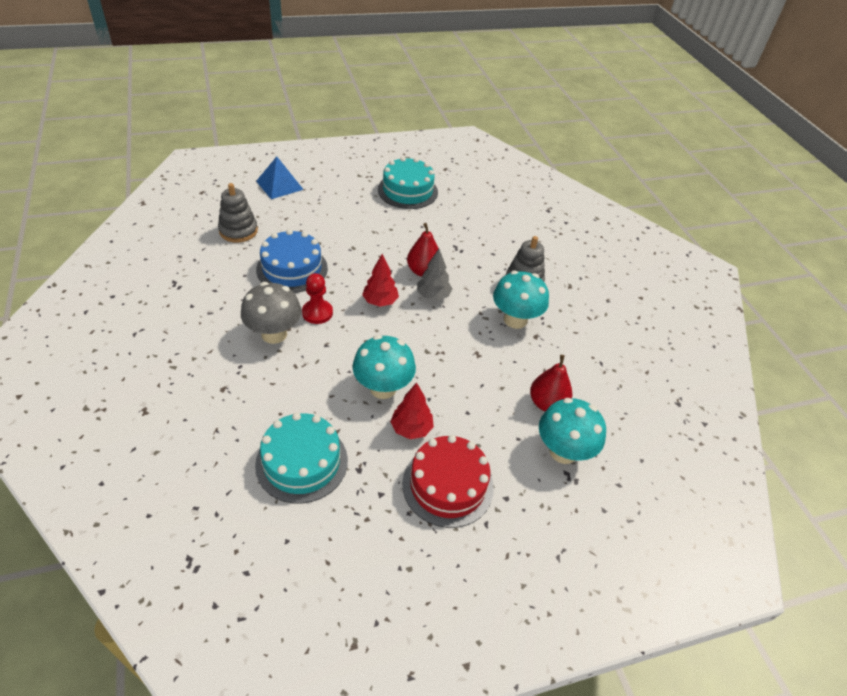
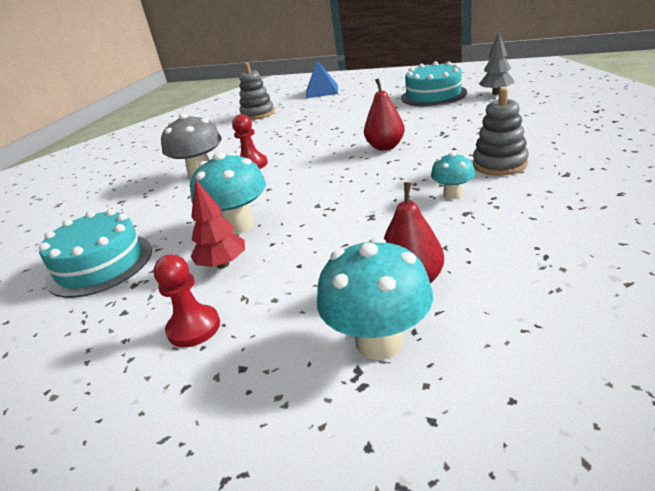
camera: 45 degrees right, 15 degrees down
blue cake [256,229,328,293] -> none
red tree [362,254,399,307] -> none
red cake [402,435,494,528] -> red pawn [154,254,220,347]
grey tree [417,249,452,301] -> grey tree moved to [479,32,514,95]
turquoise mushroom [493,271,549,329] -> turquoise mushroom [431,152,475,199], size x0.56

